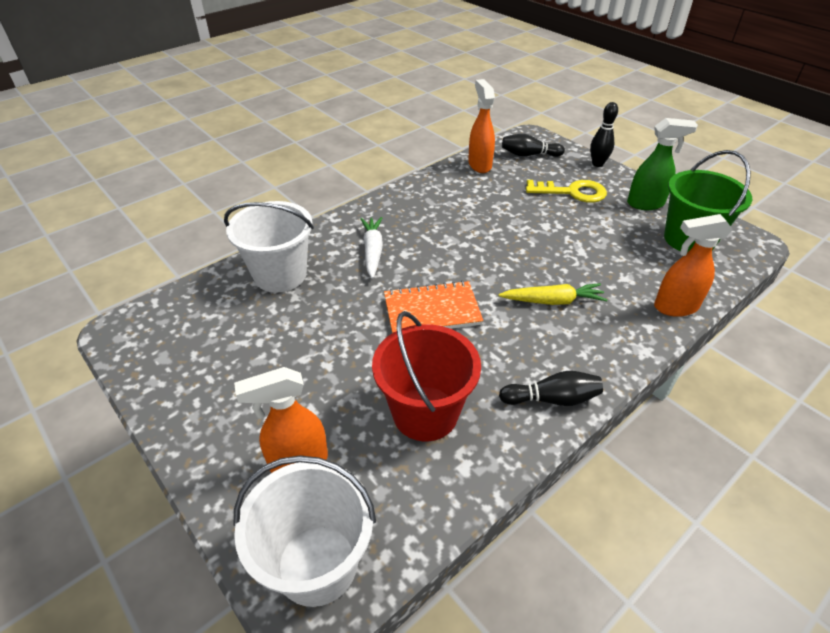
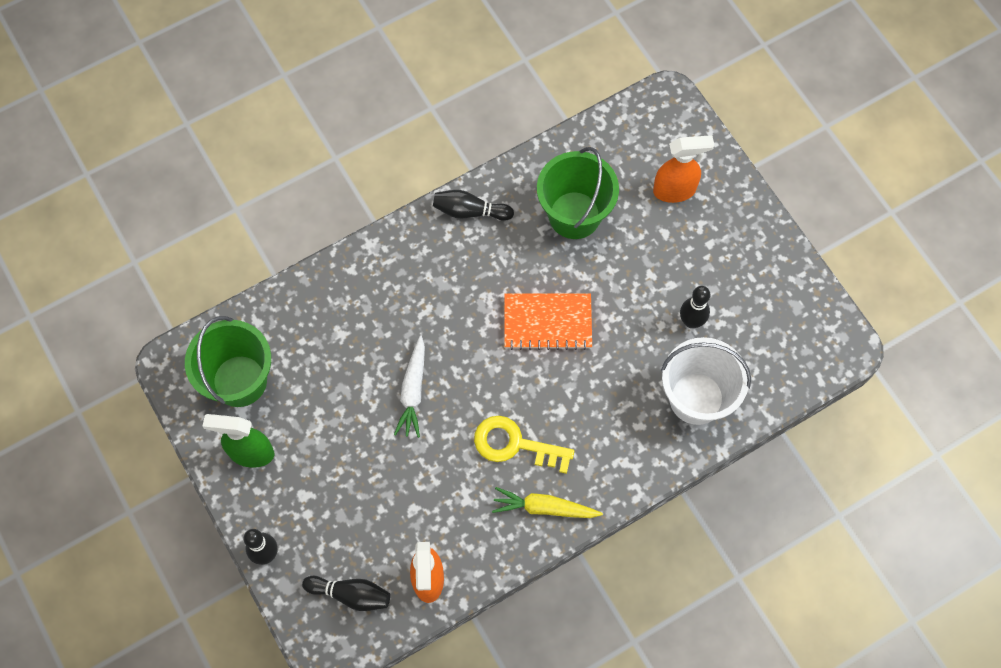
camera: 170 degrees left, 25 degrees up
white bucket [234,456,376,607] -> none
white carrot [360,217,383,279] -> white carrot moved to [394,335,425,438]
red bucket [372,311,481,441] -> green bucket [537,147,619,239]
yellow carrot [498,283,608,305] -> yellow carrot moved to [492,487,603,518]
yellow key [526,180,607,203] -> yellow key moved to [474,416,574,474]
orange spray bottle [654,214,733,317] -> none
none -> black bowling pin [680,286,710,328]

